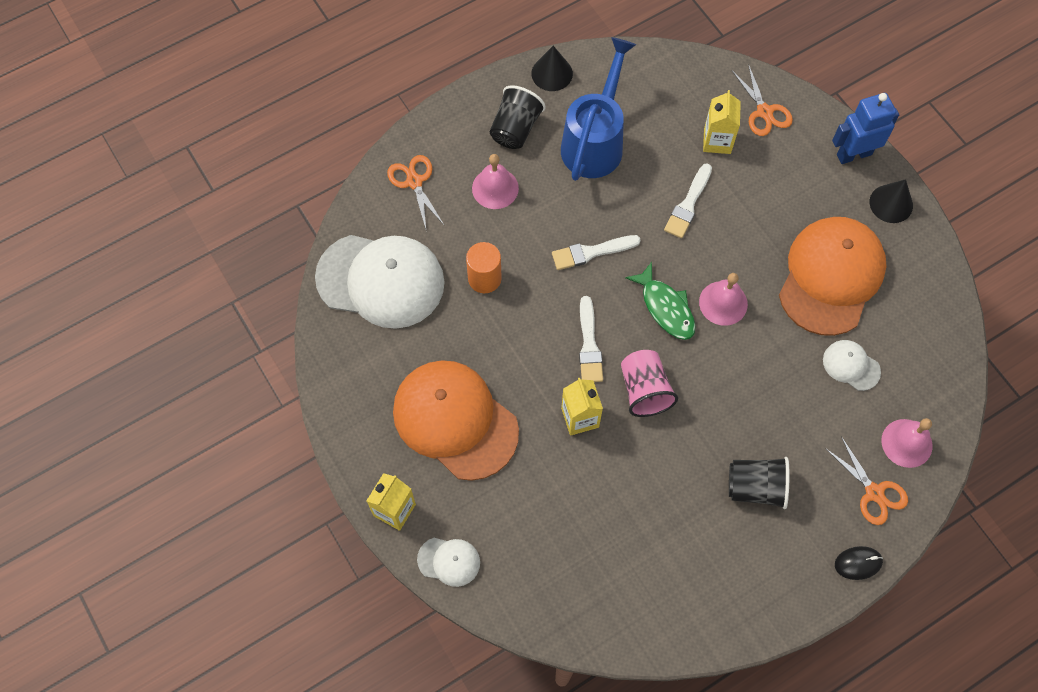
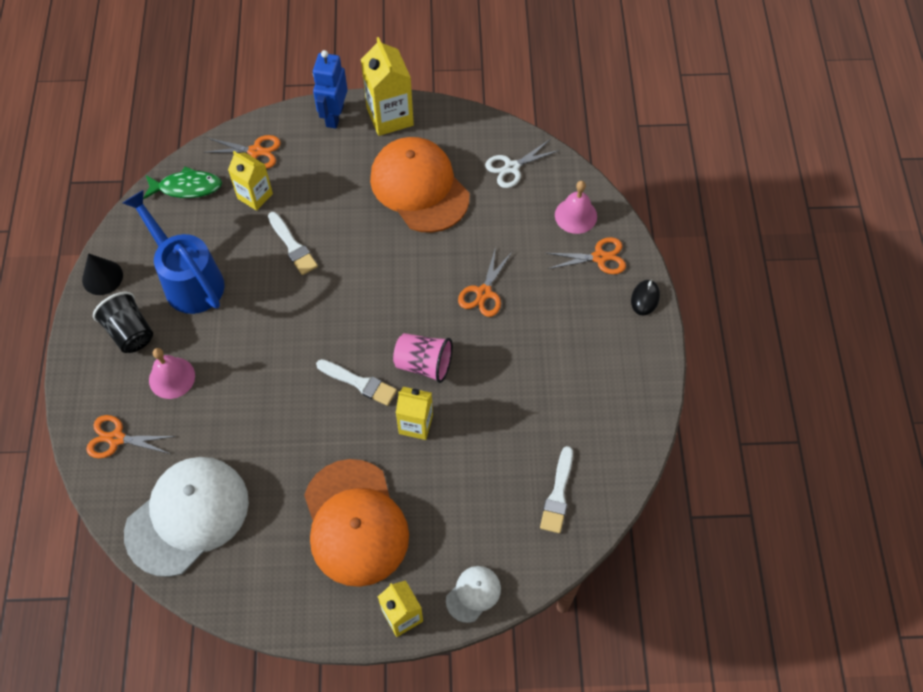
camera: 60 degrees left, 5 degrees down
orange cap [393,360,519,481] -> orange cap turned 90 degrees counterclockwise [304,459,409,587]
orange cylinder [466,242,502,293] -> none
white brush [552,235,641,270] -> white brush moved to [540,446,573,533]
green fish [625,262,696,340] -> green fish moved to [143,166,222,199]
pink bell [699,273,748,326] -> none
black cup [729,457,789,509] -> none
white cap [823,340,881,391] -> none
black cone [870,179,913,223] -> yellow carton [361,37,414,136]
none -> orange scissors [458,247,512,317]
none -> white scissors [485,140,560,188]

